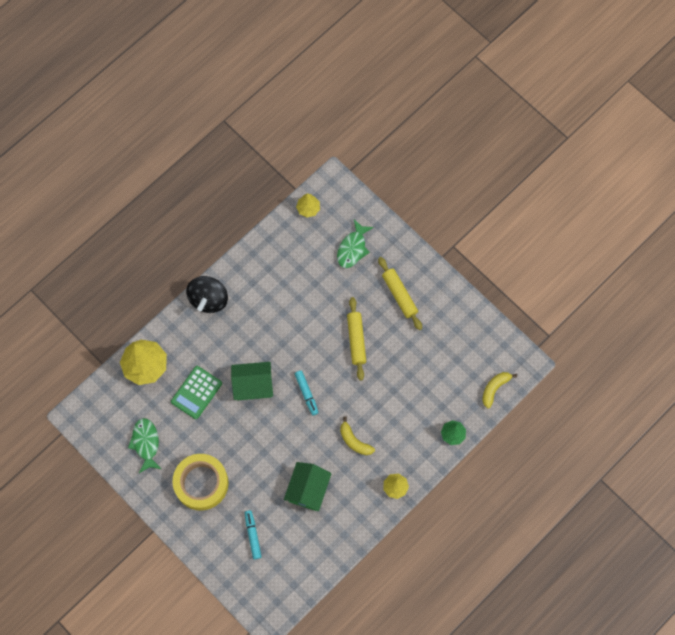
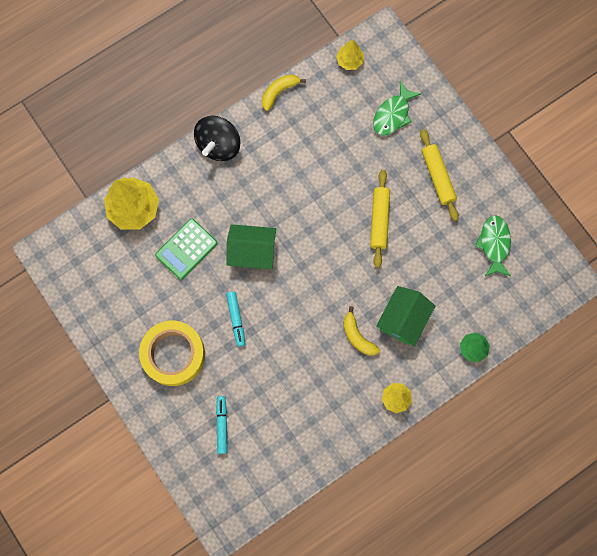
camera: 10 degrees right, 5 degrees up
green fish [128,418,161,473] -> green fish moved to [475,215,511,277]
green house [284,462,332,511] -> green house moved to [376,286,435,346]
turquoise marker [295,371,319,415] -> turquoise marker moved to [226,291,246,347]
yellow banana [482,372,517,409] -> yellow banana moved to [262,74,306,111]

